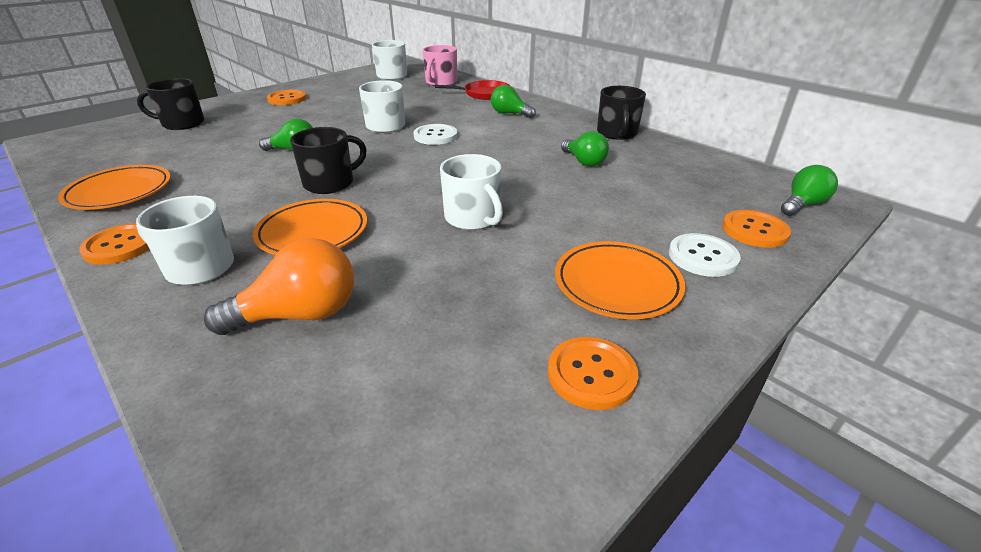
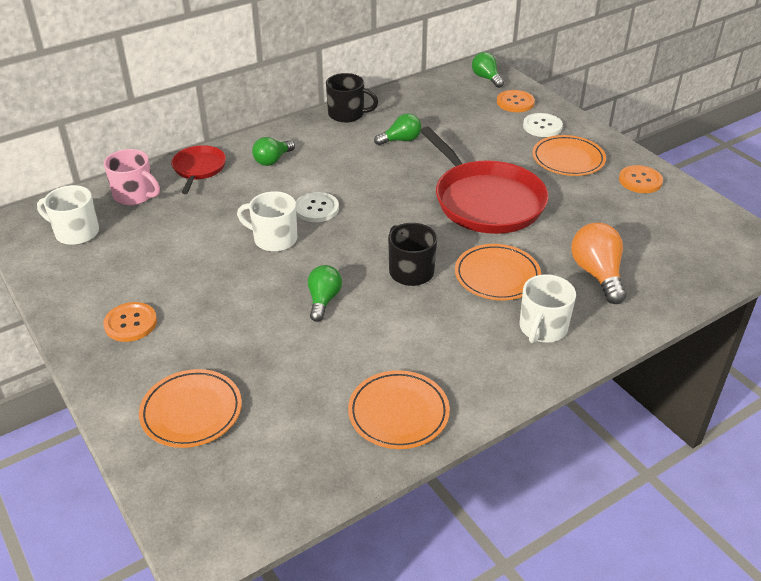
camera: 80 degrees left, 5 degrees up
orange button [79,223,149,265] -> none
black mug [137,78,204,130] -> orange plate [139,369,242,448]
white mug [440,154,503,230] -> red pan [420,127,549,234]

